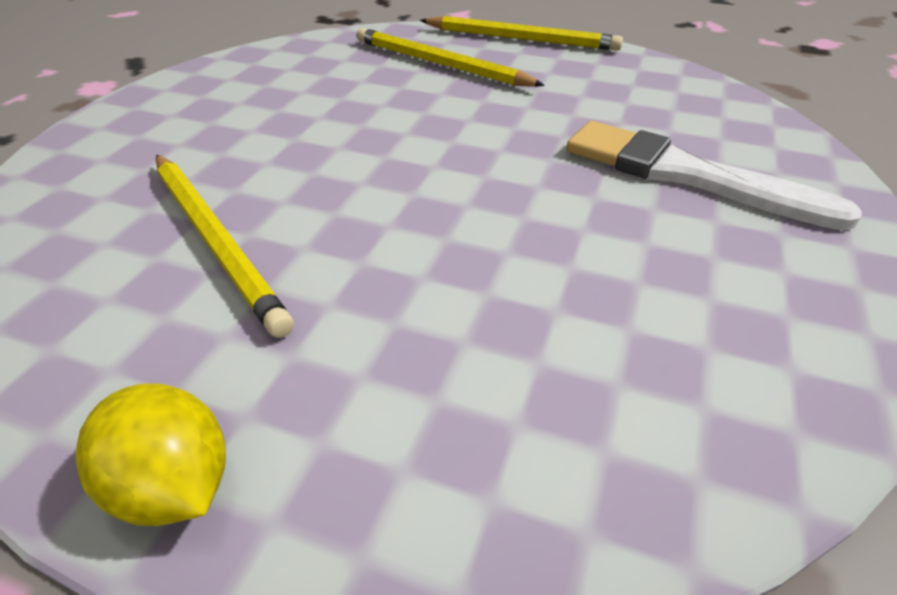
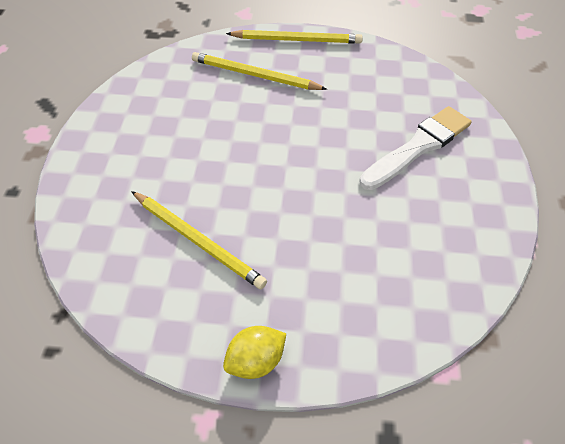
camera: 15 degrees left, 10 degrees up
yellow lemon [75,383,226,526] -> yellow lemon turned 60 degrees counterclockwise [223,326,286,379]
white brush [566,121,862,231] -> white brush turned 120 degrees clockwise [359,106,471,190]

